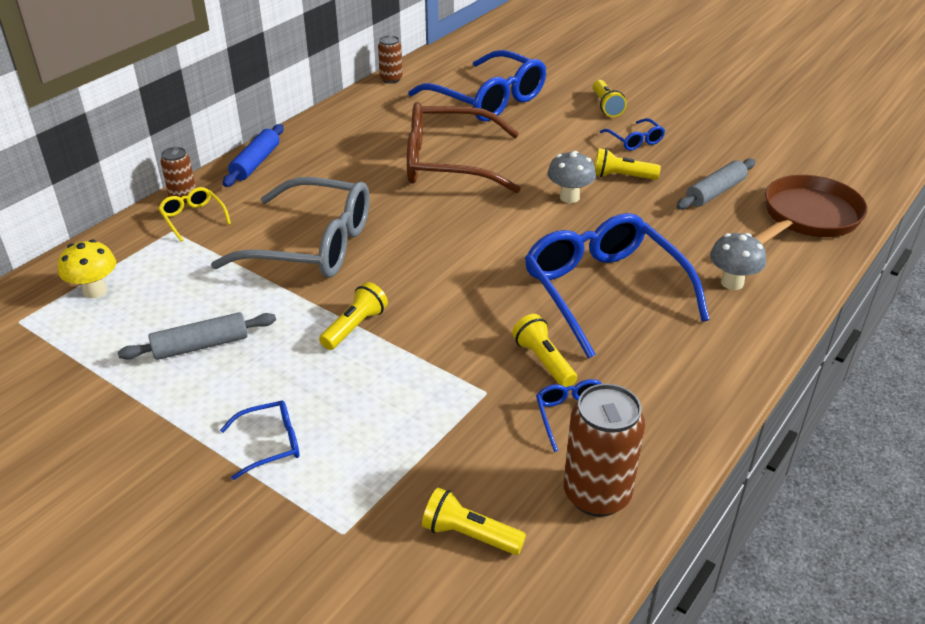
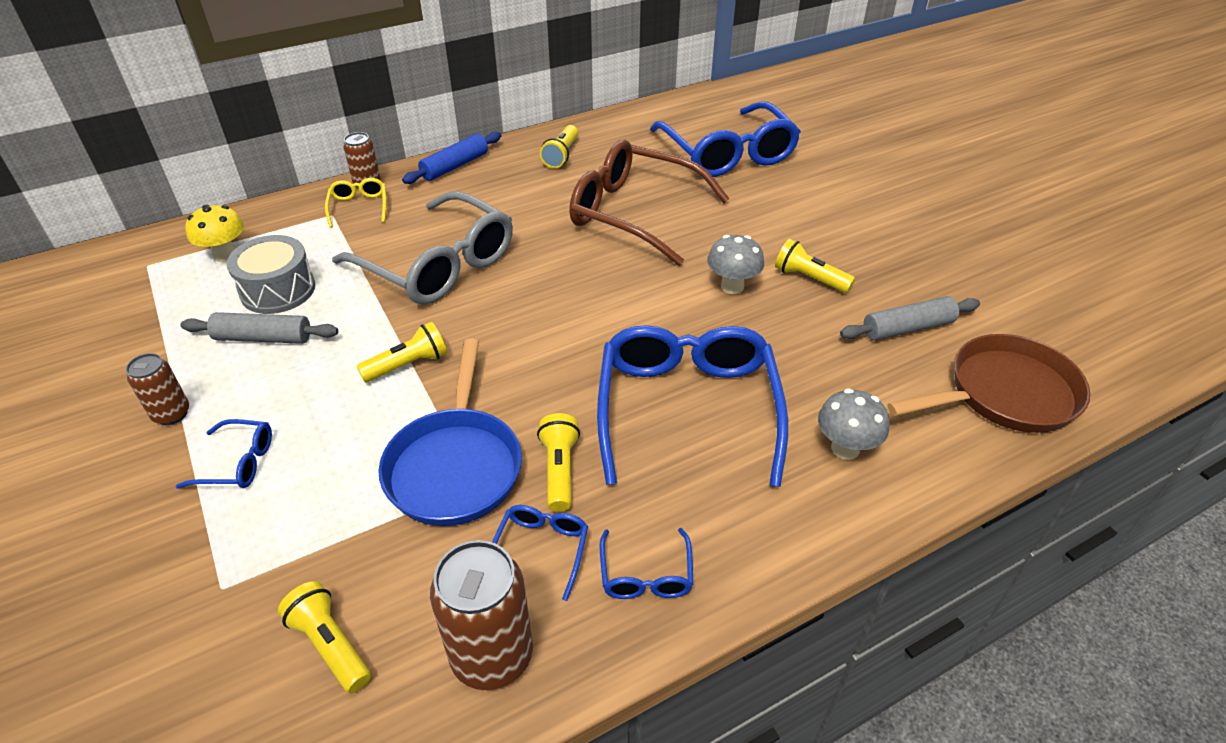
camera: 25 degrees right, 5 degrees up
brown can [378,35,403,84] -> brown can moved to [126,353,189,425]
yellow flashlight [593,80,627,117] -> yellow flashlight moved to [540,125,578,168]
blue glasses [600,118,665,151] -> blue glasses moved to [600,528,693,599]
none -> grey drum [227,235,315,314]
none -> blue pan [378,339,522,526]

